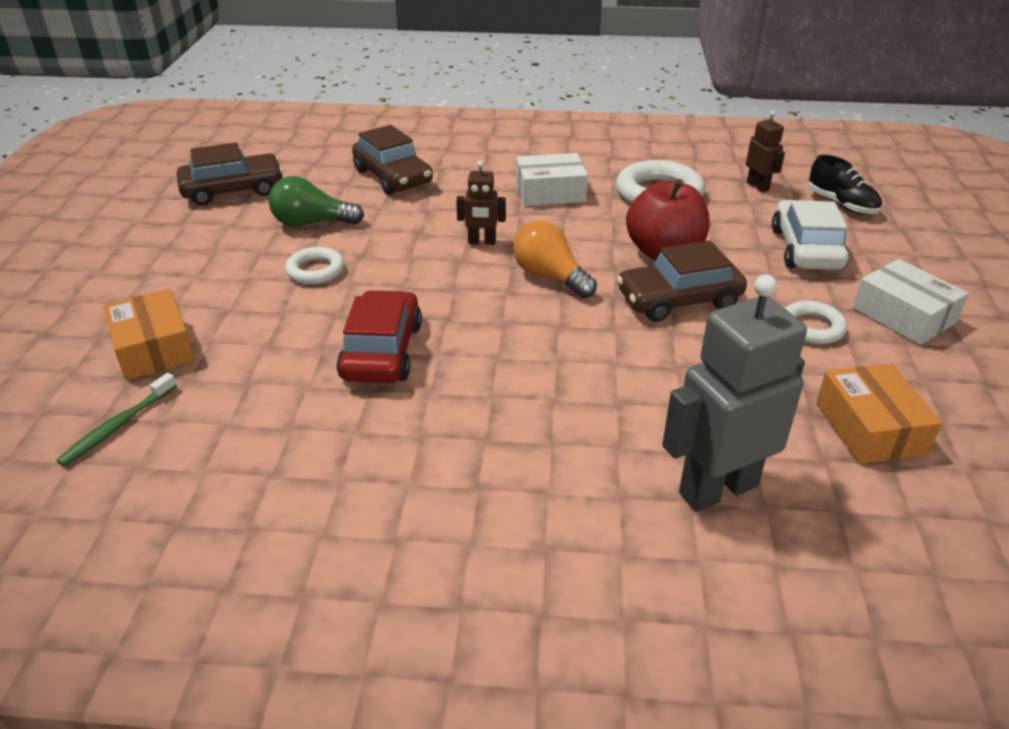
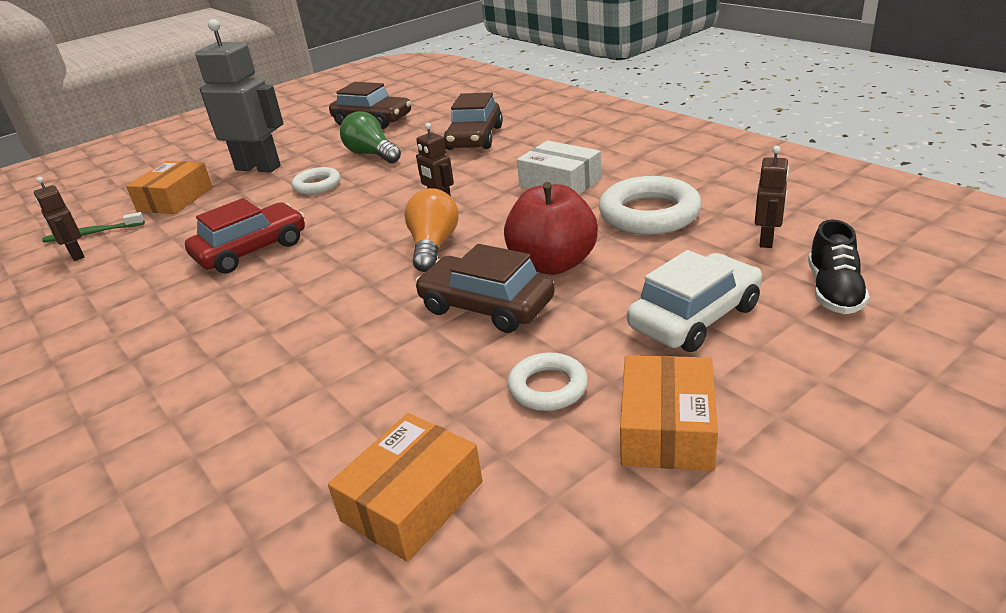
camera: 50 degrees right, 5 degrees down
grey robot [662,274,807,512] -> grey robot moved to [195,19,284,172]
white box [853,259,969,345] -> orange box [620,355,718,471]
none -> brown robot [34,177,84,261]

